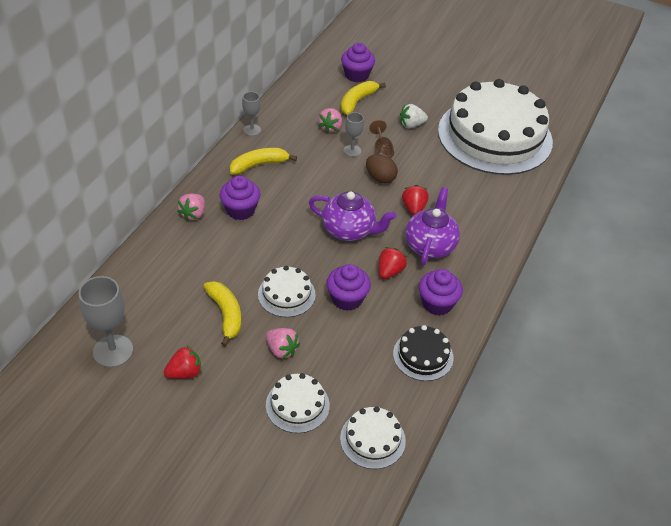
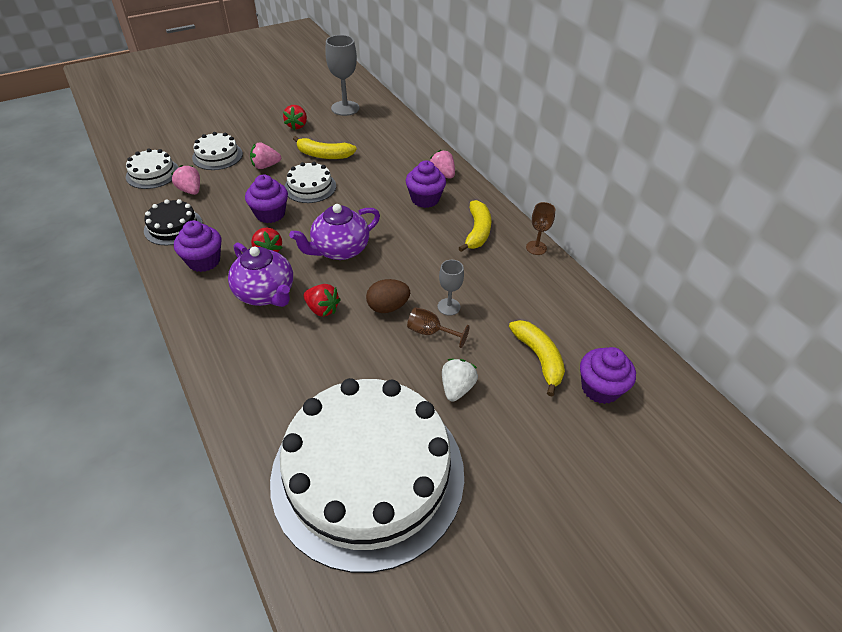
camera: 125 degrees right, 0 degrees up
grey goblet [242,92,261,136] -> brown goblet [526,202,555,255]
pink strawberry [318,108,342,133] -> pink strawberry moved to [171,165,200,195]

